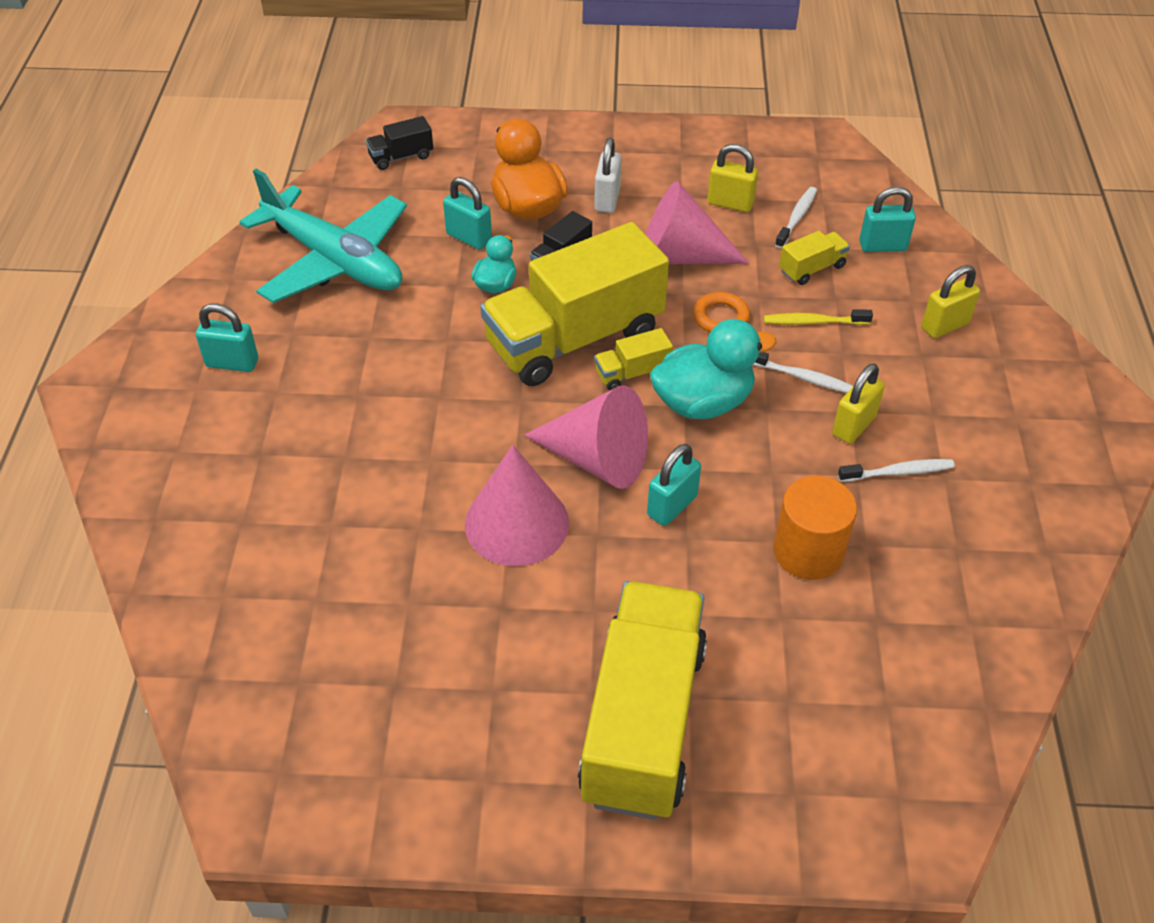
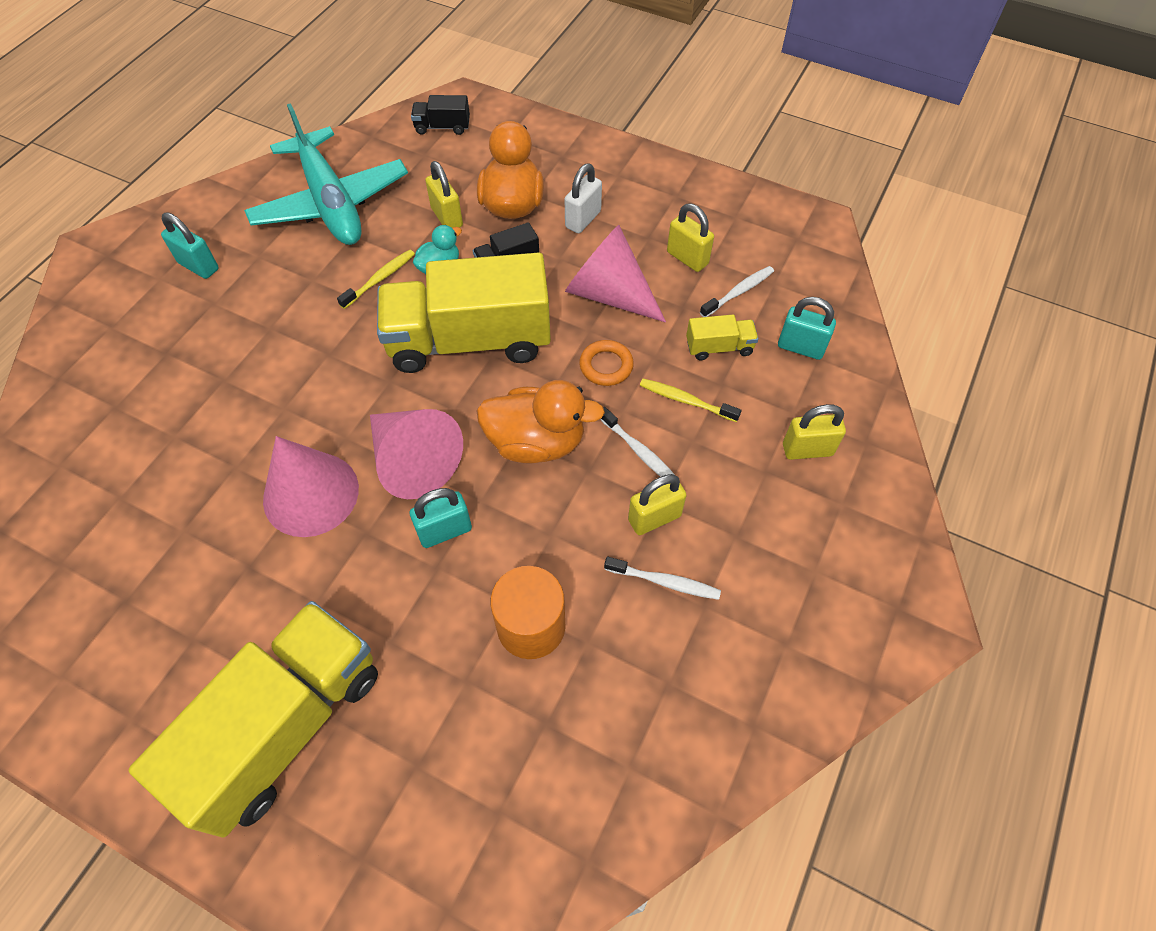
camera: 25 degrees right, 10 degrees up
turquoise padlock [443,177,492,250] -> yellow padlock [425,161,463,228]
yellow truck [594,328,673,390] -> none
turquoise duck [650,319,776,419] -> orange duck [476,380,605,463]
none -> yellow toothbrush [337,250,415,309]

